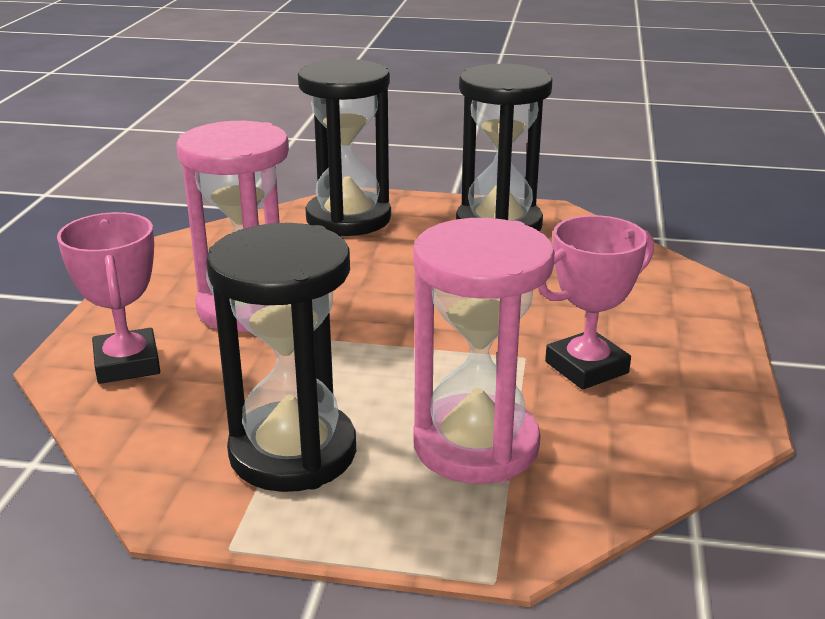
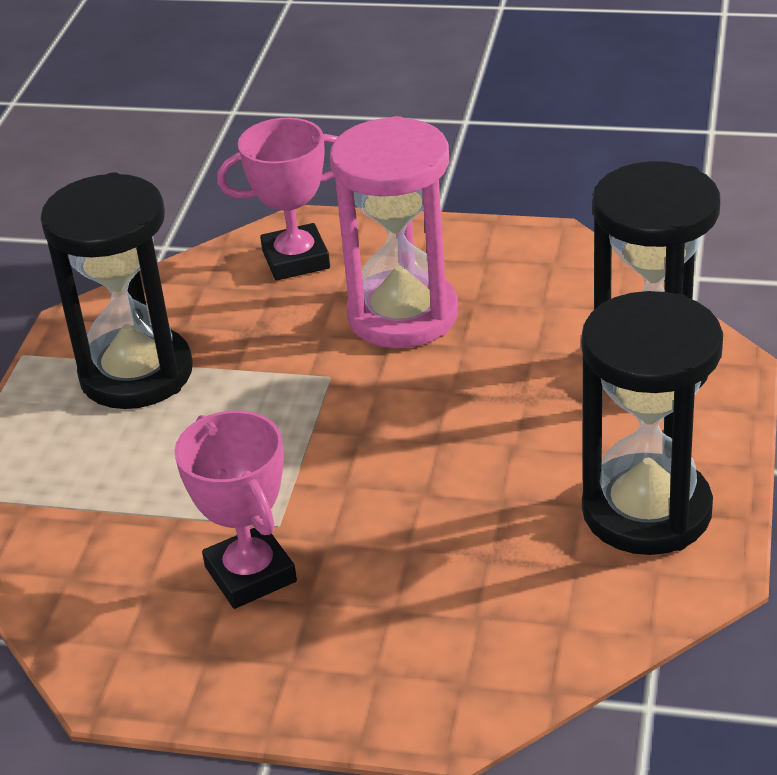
camera: 95 degrees right, 10 degrees up
pink hourglass [413,218,555,484] -> none

